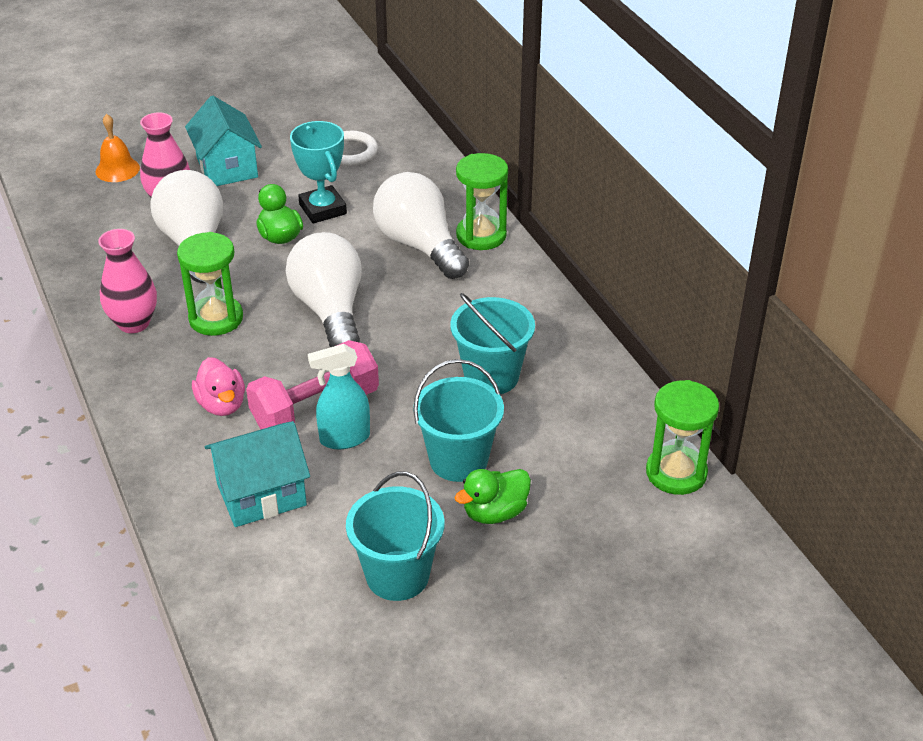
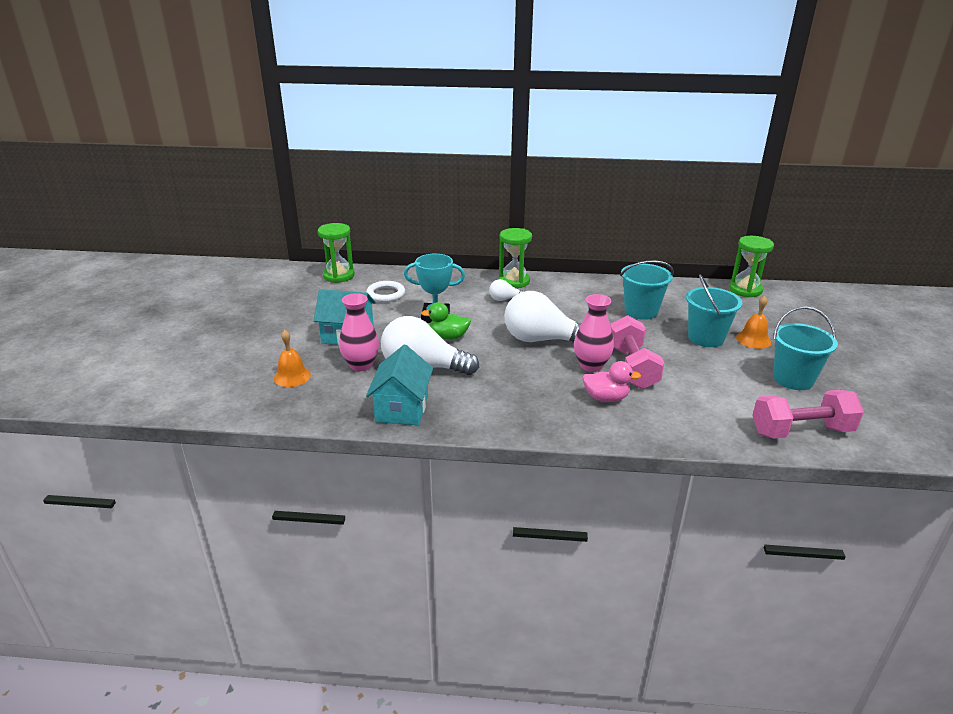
camera: 60 degrees left, 10 degrees down
pink vase [98,229,157,333] -> pink vase moved to [574,294,614,372]
green hourglass [177,232,243,336] -> green hourglass moved to [318,223,355,283]
turquoise house [205,421,310,527] -> turquoise house moved to [366,344,433,425]
turquoise spray bottle [308,344,370,449] -> none
white light bulb [373,172,469,279] -> white light bulb [489,279,525,301], size x0.47
green duck [454,469,531,524] -> orange bell [736,296,771,349]
none -> pink dumbbell [752,390,864,439]

